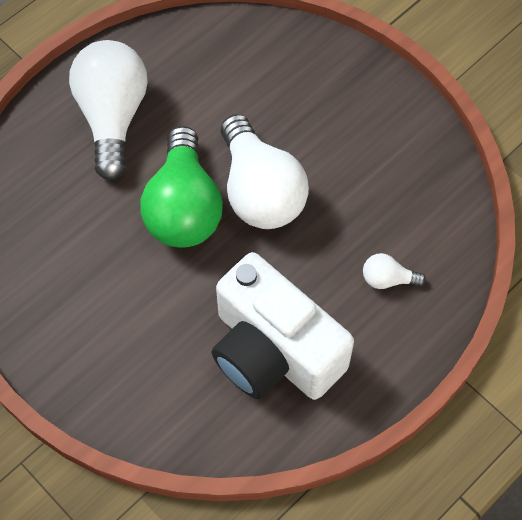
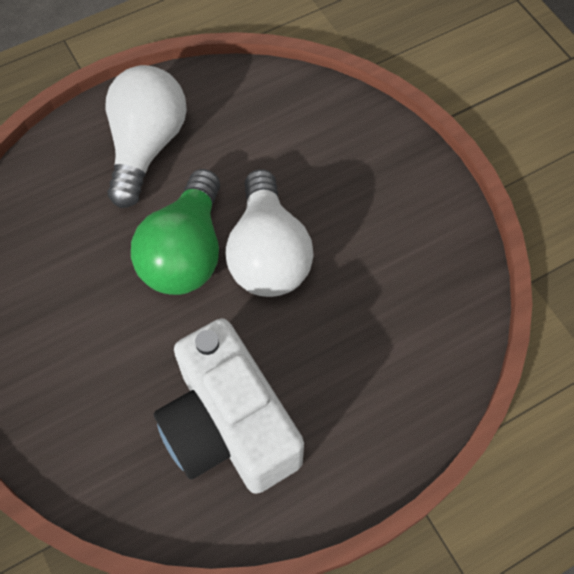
camera: 15 degrees right, 0 degrees up
white light bulb [363,253,426,289] -> none

